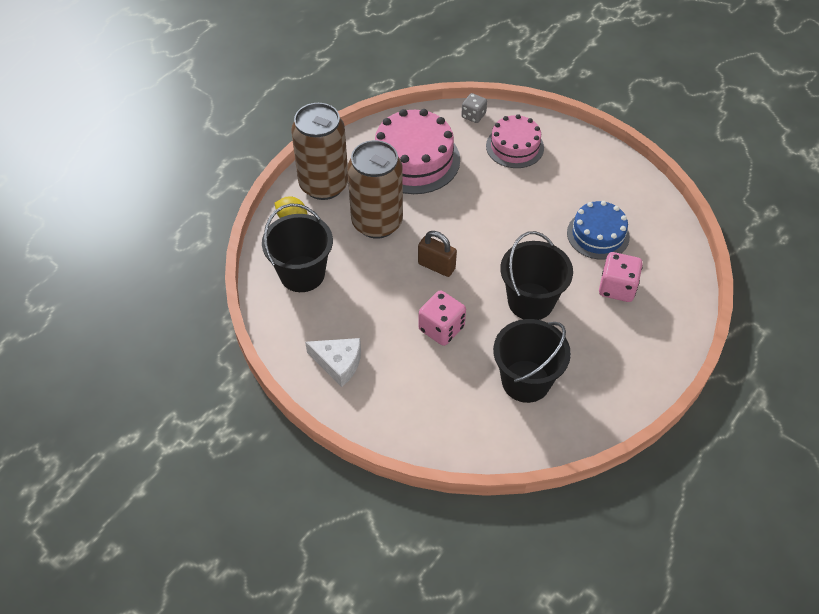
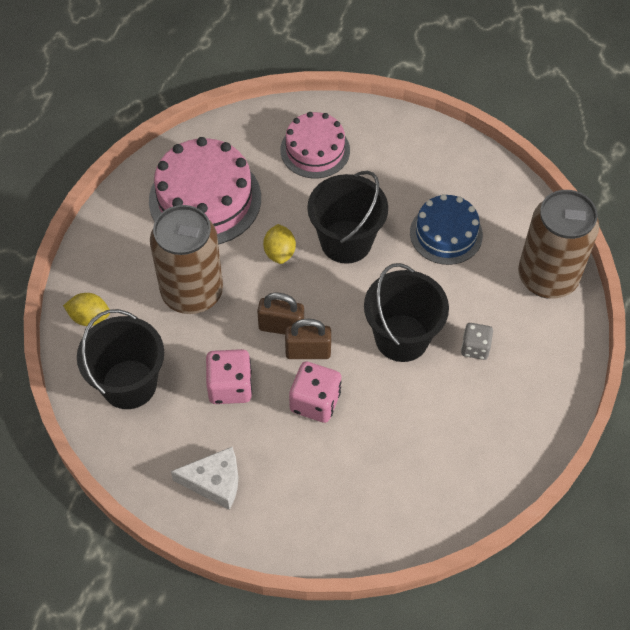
camera: 20 degrees left, 5 degrees up
brown can [291,103,348,200] -> brown can moved to [518,190,599,299]
grey dice [461,93,487,123] -> grey dice moved to [461,323,493,360]
black bucket [493,319,571,403] -> black bucket moved to [307,171,388,264]
pink dice [599,252,643,302] -> pink dice moved to [206,349,252,404]
none -> yellow lemon [263,224,296,264]
none -> brown padlock [285,319,331,359]

